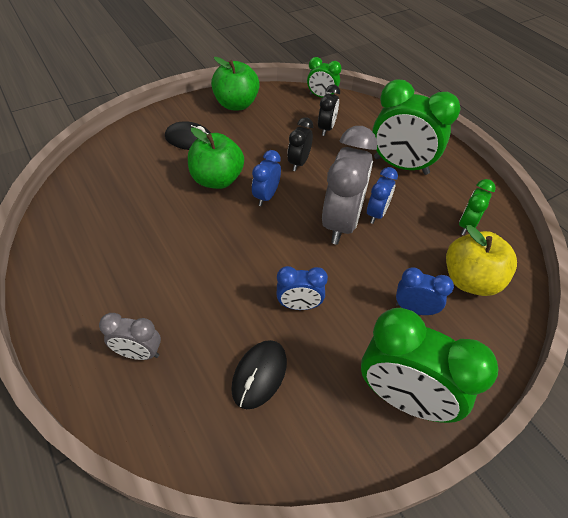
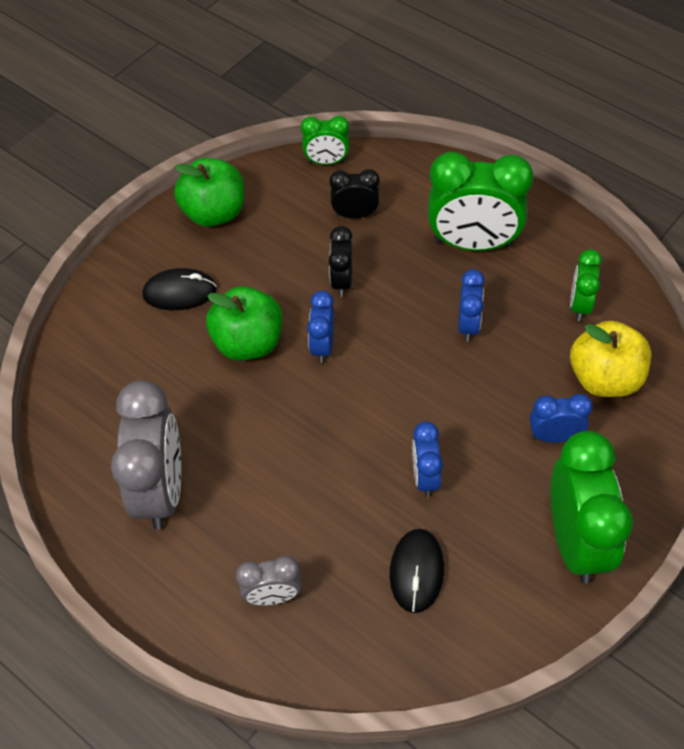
camera: 15 degrees left, 5 degrees up
blue clock [277,266,328,310] -> blue clock turned 105 degrees clockwise [412,422,443,497]
black clock [318,85,340,136] -> black clock turned 90 degrees counterclockwise [329,169,380,218]
grey clock [322,126,377,245] -> grey clock moved to [111,380,181,530]
green clock [361,308,498,423] -> green clock turned 105 degrees counterclockwise [551,431,633,584]

